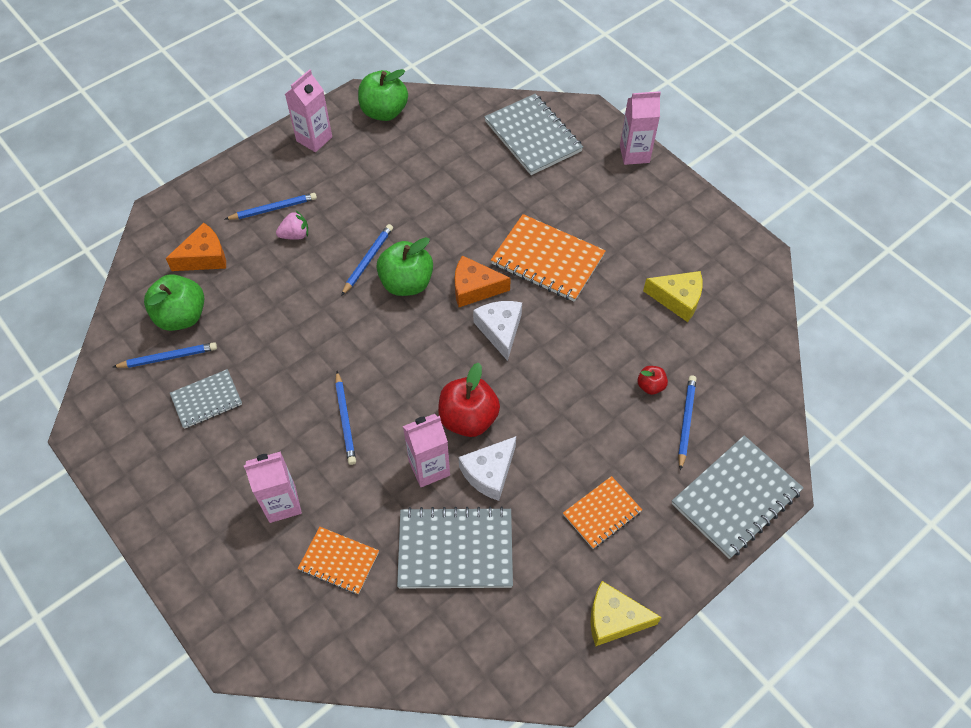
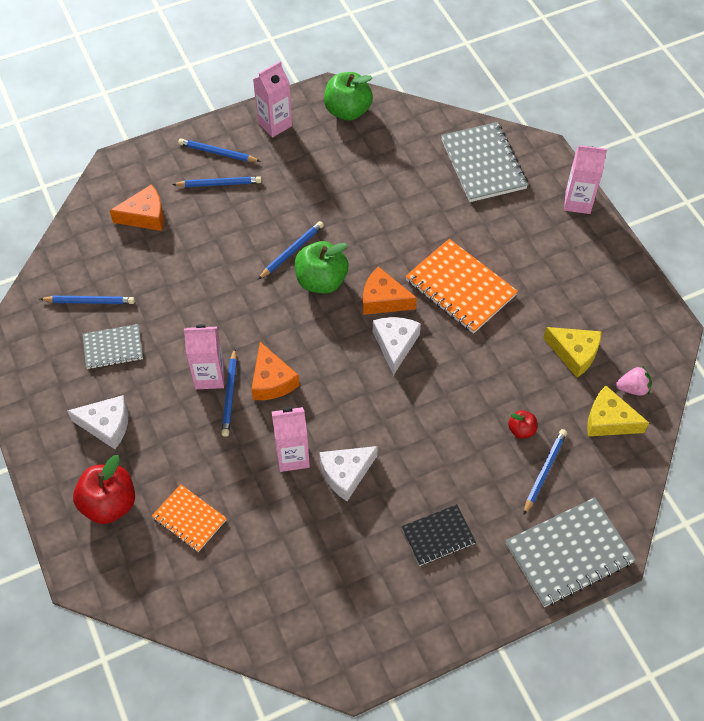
camera: 15 degrees right, 0 degrees up
green apple [144,274,204,331] -> none
pink carton [244,451,302,523] -> pink carton moved to [184,324,224,389]
pink strawberry [276,211,308,239] -> pink strawberry moved to [616,365,651,396]
grey notebook [397,506,513,588] -> none
red apple [438,363,500,437] -> red apple moved to [73,455,135,524]
orange notebook [563,476,642,549] -> black notebook [401,504,476,566]
yellow cheese [590,581,662,647] -> yellow cheese moved to [587,386,649,436]
none -> white cheese [67,395,129,449]
none -> blue pencil [178,138,261,162]
none -> orange cheese [251,342,300,400]

